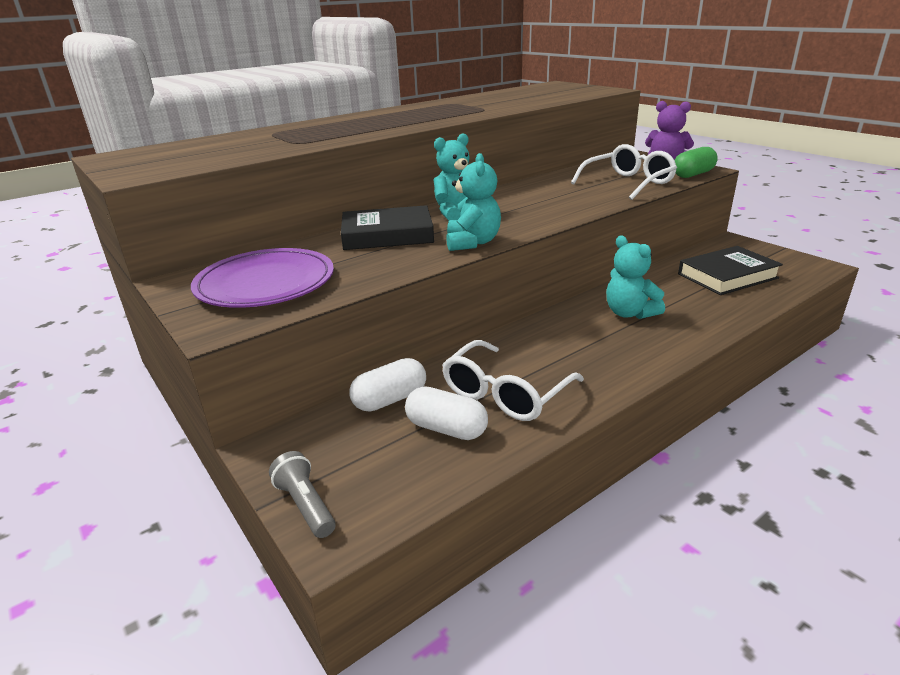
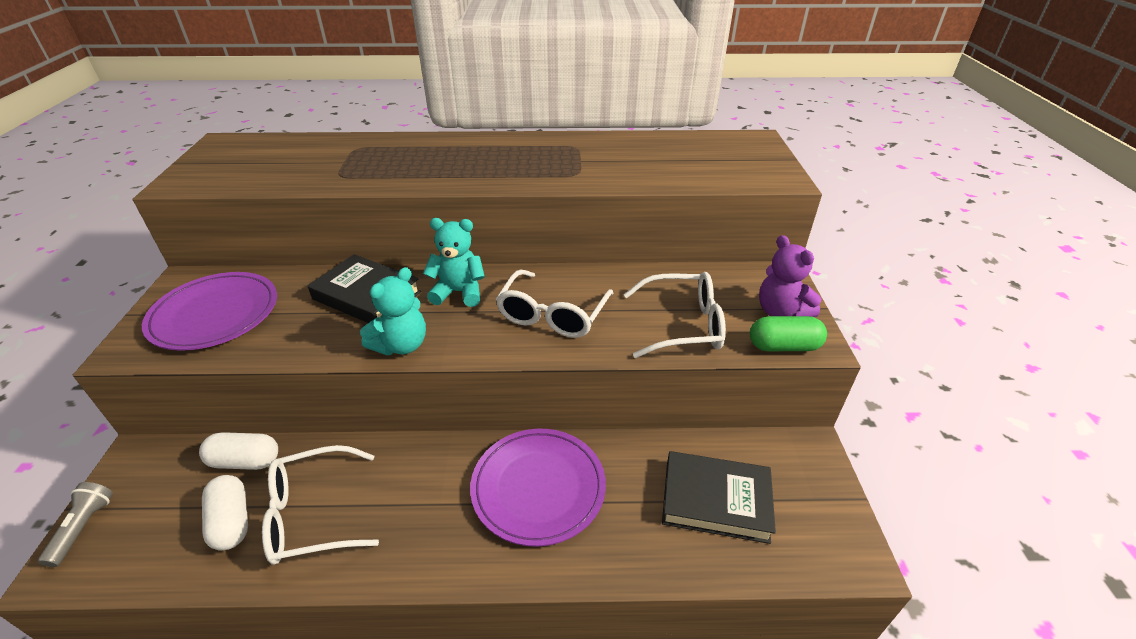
camera: 35 degrees right, 10 degrees up
turquoise teddy bear [606,236,665,319] -> purple plate [470,429,606,547]
none -> white glasses [496,269,613,338]

